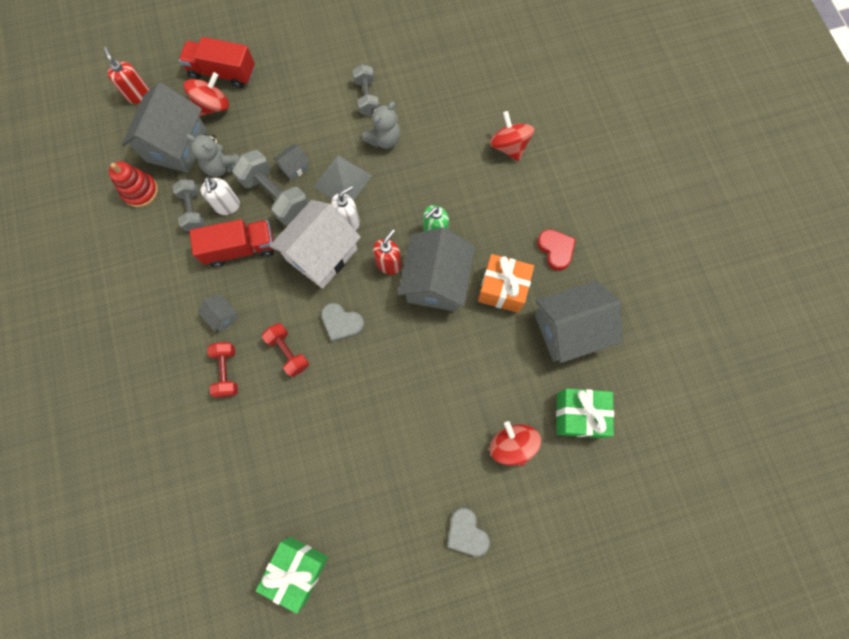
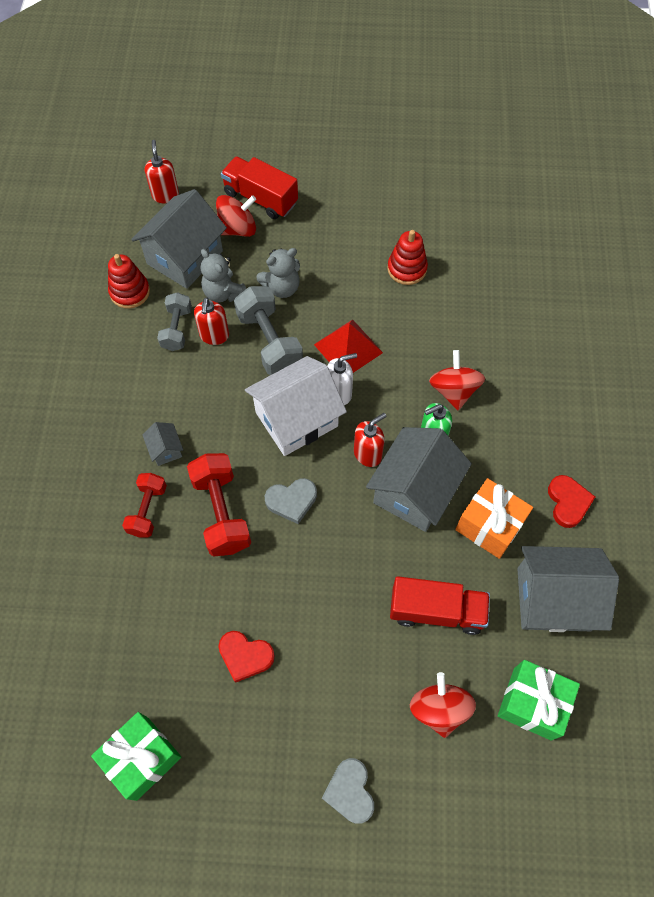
camera: 20 degrees right, 10 degrees down
red truck [189,219,274,267] -> red truck moved to [390,576,490,635]
white soap dispenser [201,177,240,215] -> red soap dispenser [194,297,229,345]
red dumbbell [262,323,309,377] -> red dumbbell [187,453,251,557], size x1.58
grey house [273,144,309,181] -> none
grey pyramid [314,155,372,201] -> red pyramid [314,319,383,373]
grey heart [321,303,365,342] -> grey heart turned 60 degrees counterclockwise [265,478,317,524]
grey dumbbell [353,65,379,116] -> red stacking toy [387,230,428,285]
grey teddy bear [362,102,400,149] -> grey teddy bear moved to [256,248,300,298]
red spinning top [490,111,535,161] -> red spinning top moved to [429,350,485,410]
none -> red heart [218,631,275,683]

